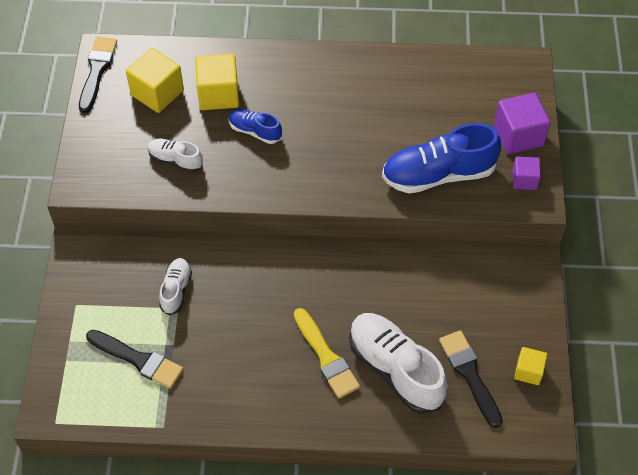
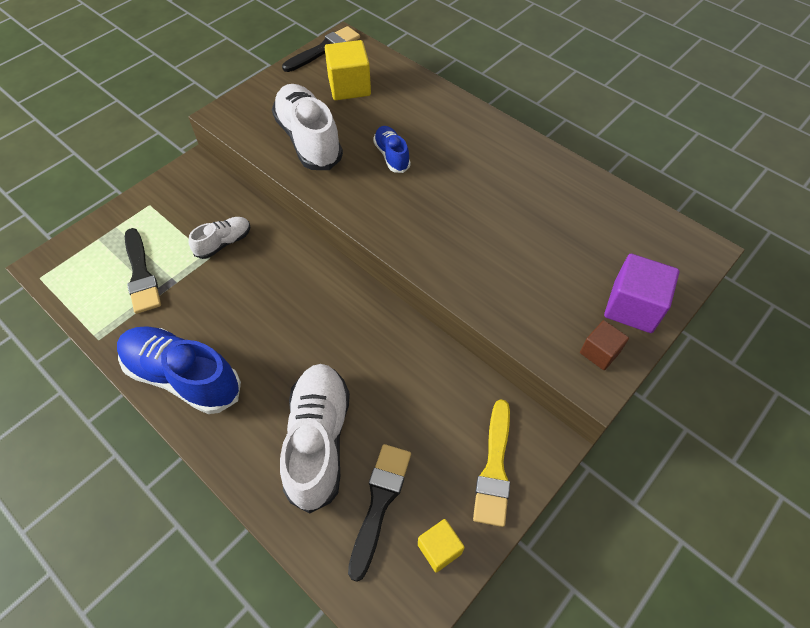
camera: 40 degrees right, 0 degrees up
white shoe [148,139,203,173] -> white shoe [272,84,343,170], size x1.91
yellow cube [195,54,239,110] -> none
yellow brush [294,308,360,399] -> yellow brush moved to [473,400,510,527]
blue shoe [382,123,501,193] -> blue shoe moved to [117,326,241,414]
purple cube [512,156,541,190] -> brown cube [580,320,629,370]

